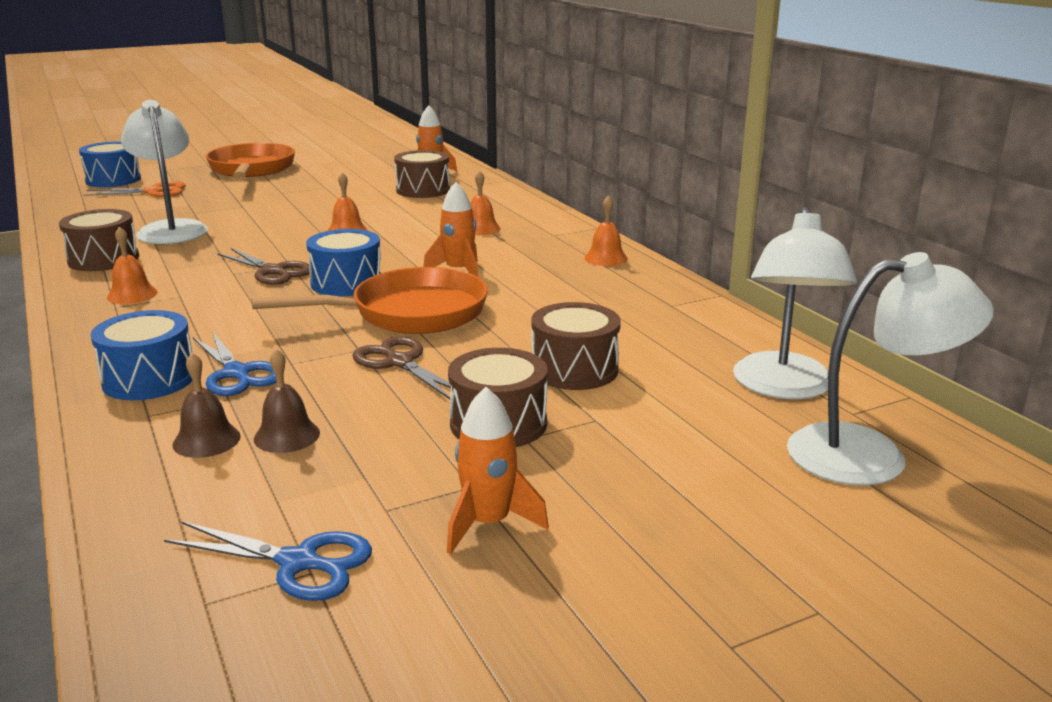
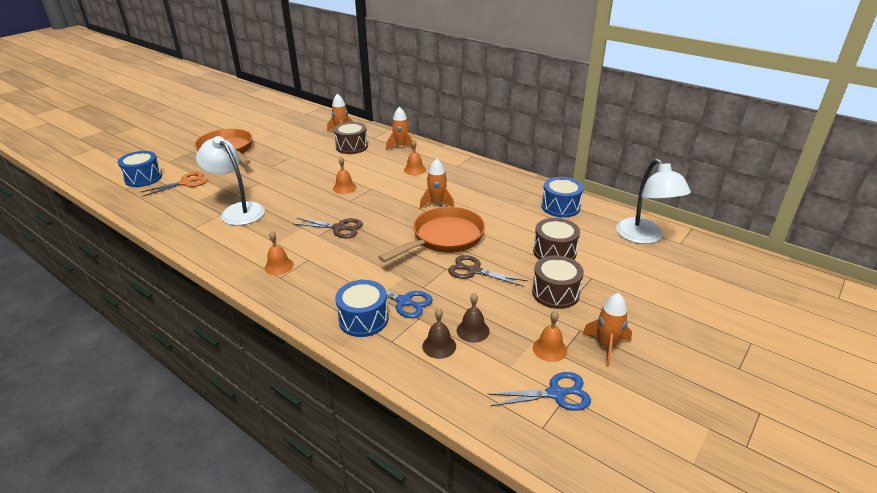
camera: 25 degrees left, 10 degrees up
brown drum [59,209,139,271] -> none
blue drum [306,229,381,296] -> blue drum moved to [542,177,584,218]
orange bell [584,196,628,266] -> orange bell moved to [533,311,567,362]
white lamp [787,252,994,485] -> none
none -> orange rocket [386,106,413,151]

